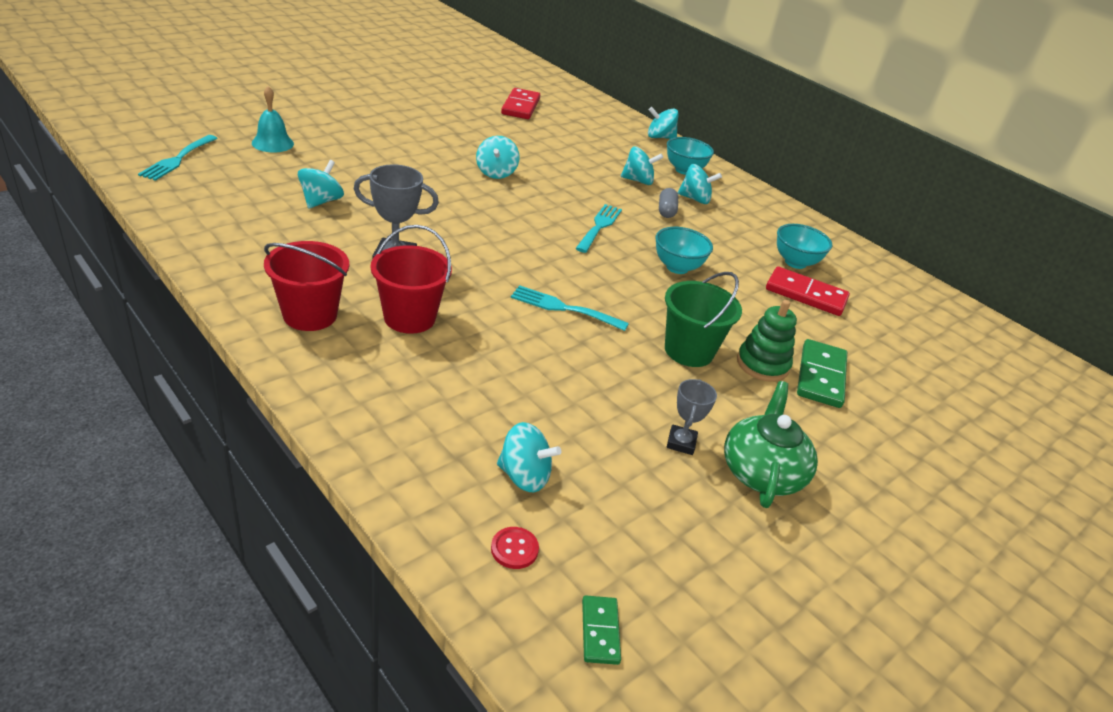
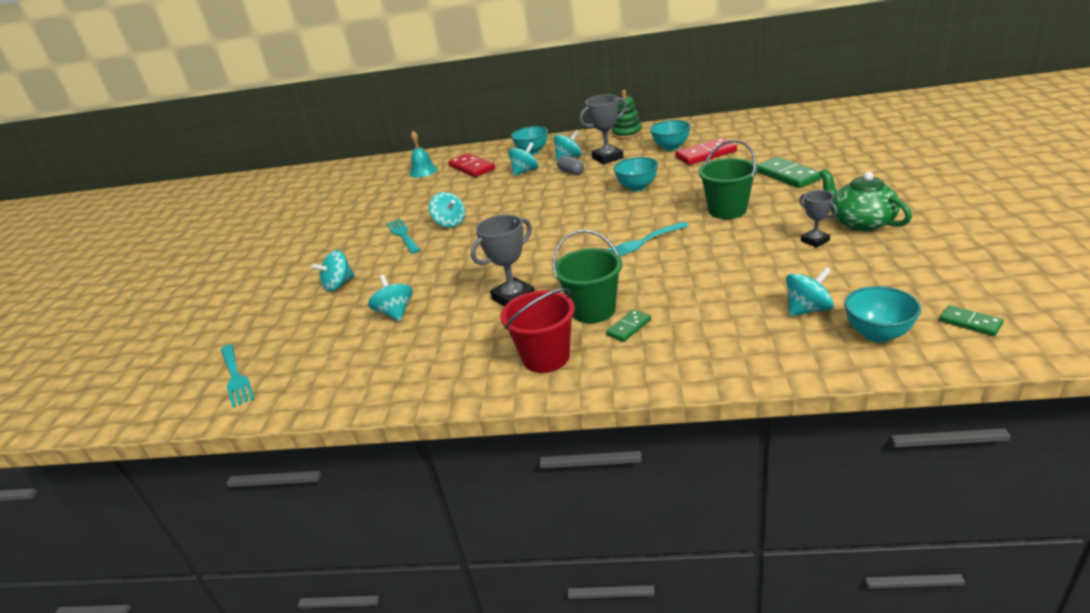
camera: 35 degrees left, 5 degrees down
turquoise bell [252,86,294,152] -> turquoise bell moved to [409,131,438,178]
red bucket [370,225,452,334] -> green bucket [553,230,622,323]
red button [491,527,539,569] -> turquoise bowl [844,286,921,343]
red domino [501,88,540,119] -> red domino moved to [448,153,495,177]
turquoise fork [575,204,622,253] -> turquoise fork moved to [386,219,420,254]
turquoise spinning top [648,107,679,139] -> turquoise spinning top moved to [311,250,355,291]
green stacking toy [737,300,797,382] -> green stacking toy moved to [612,90,642,139]
none -> grey trophy [579,95,626,164]
none -> green domino [606,309,651,342]

